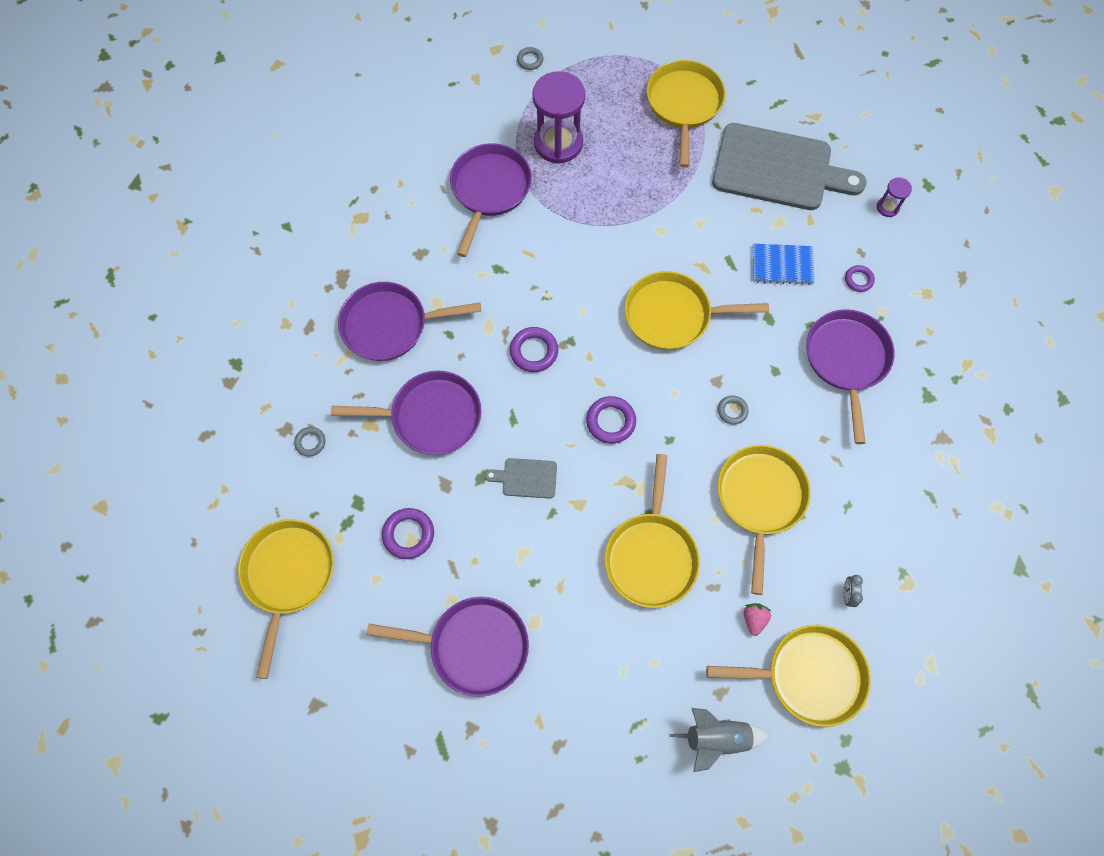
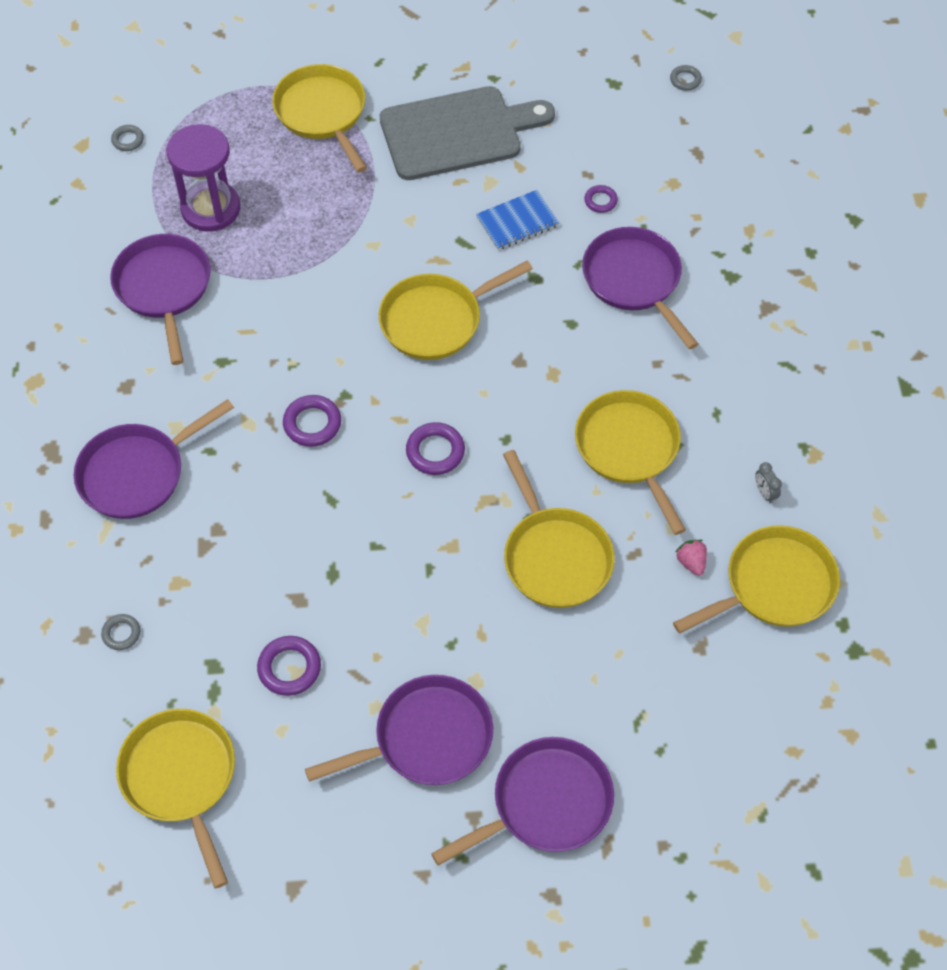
camera: 30 degrees left, 10 degrees down
purple pan [331,371,481,455] -> purple pan moved to [431,737,614,866]
grey cutting board [485,458,557,499] -> none
grey rocket [670,708,769,772] -> none
grey ring [718,395,749,425] -> grey ring moved to [670,65,702,91]
purple hourglass [877,177,912,217] -> none

